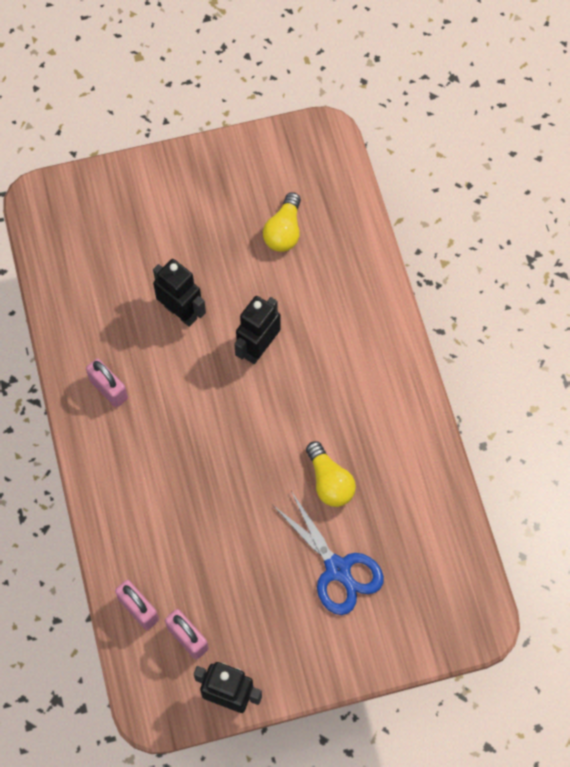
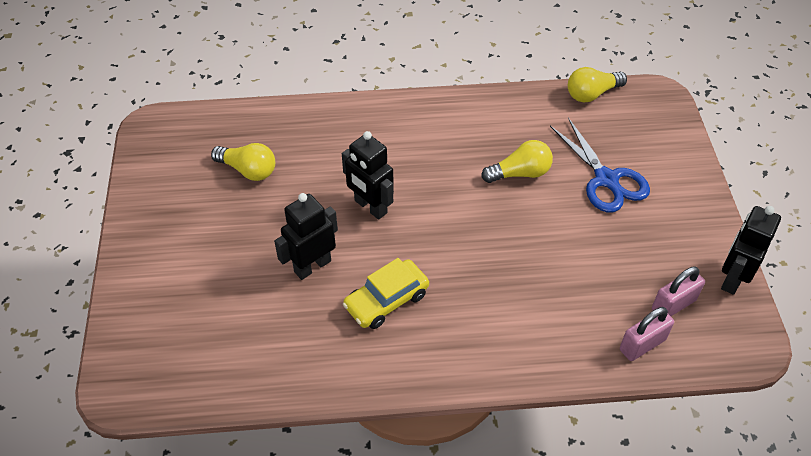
camera: 80 degrees left, 15 degrees down
pink padlock [86,358,128,408] -> none
blue scissors [273,491,384,615] -> blue scissors turned 90 degrees clockwise [550,118,650,213]
none -> yellow car [343,258,429,329]
none -> yellow light bulb [568,67,627,103]

